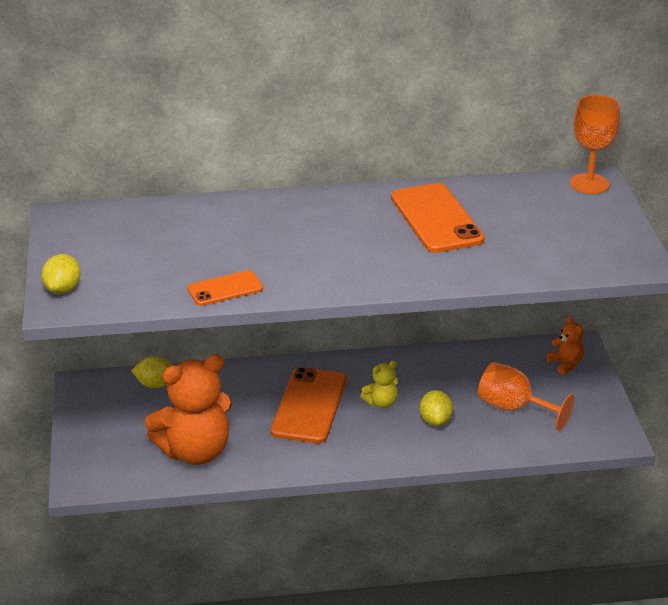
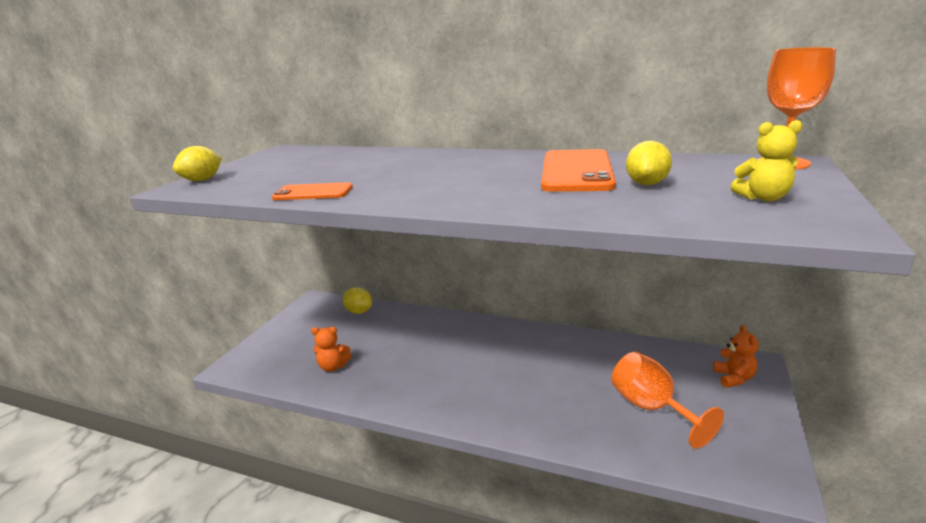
camera: 30 degrees right, 10 degrees down
orange teddy bear [145,354,232,465] -> orange teddy bear [311,327,352,372], size x0.45
orange phone [271,367,347,443] -> none
yellow teddy bear [360,361,398,408] -> yellow teddy bear moved to [731,120,803,201]
yellow lemon [420,390,453,426] -> yellow lemon moved to [626,141,672,185]

